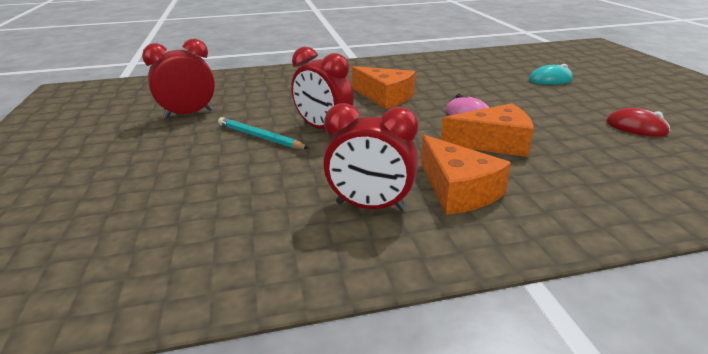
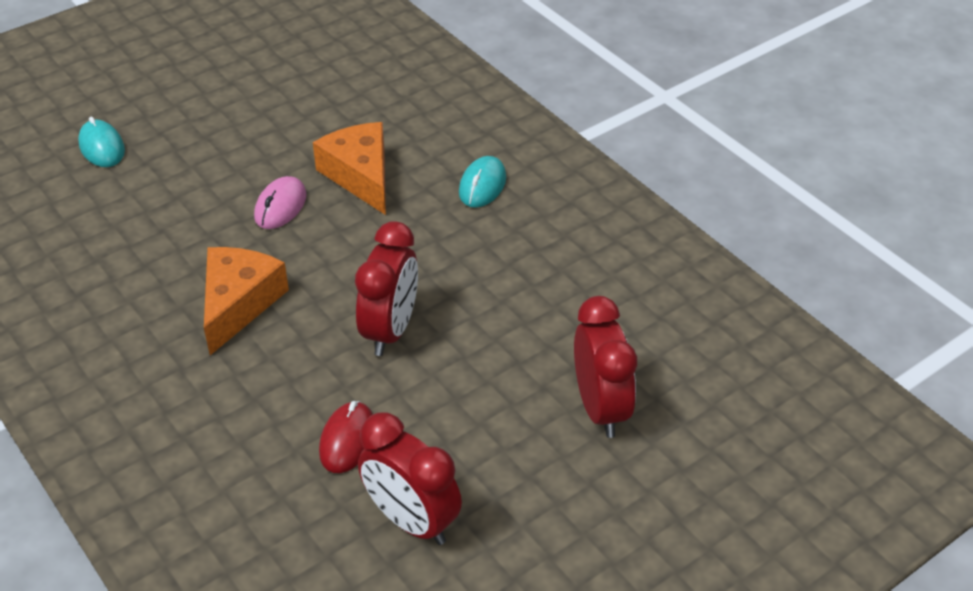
camera: 115 degrees left, 15 degrees up
turquoise pencil [218,117,310,149] -> none
red clock [323,103,418,211] -> red clock moved to [574,296,637,438]
orange cheese [421,135,511,215] -> turquoise mouse [459,156,506,208]
red mouse [606,108,670,137] -> red mouse moved to [319,401,373,473]

